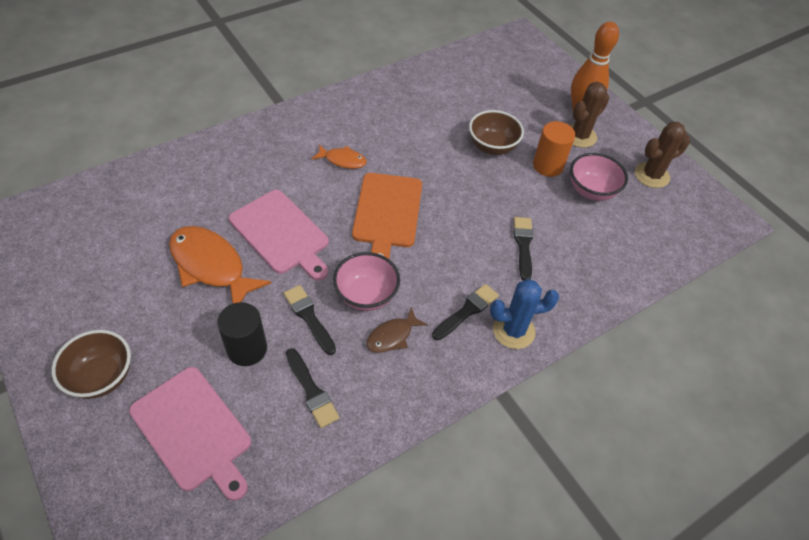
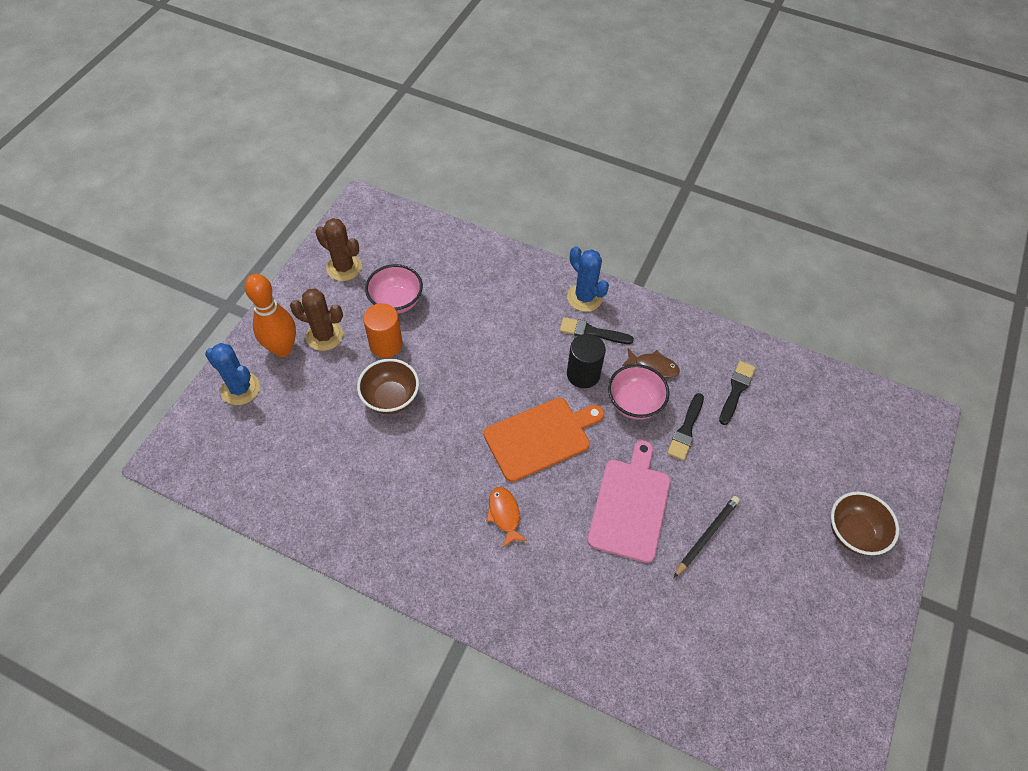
camera: 120 degrees left, 5 degrees up
pink cutting board [129,367,251,501] -> none
orange fish [169,226,271,303] -> black pencil [674,496,740,577]
black cylinder [217,302,267,366] -> black cylinder moved to [567,334,606,388]
black brush [514,217,533,281] -> none
none -> blue cactus [205,343,260,405]

